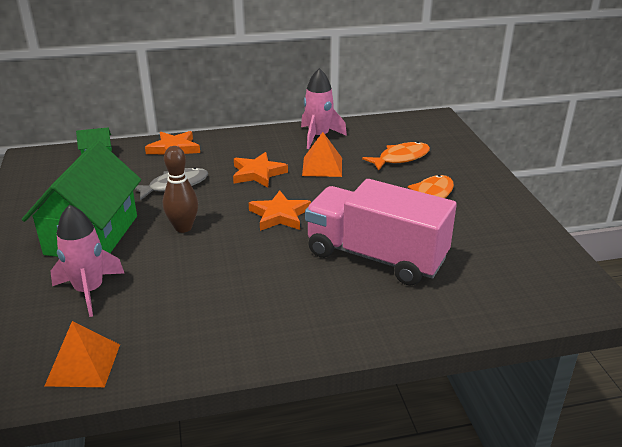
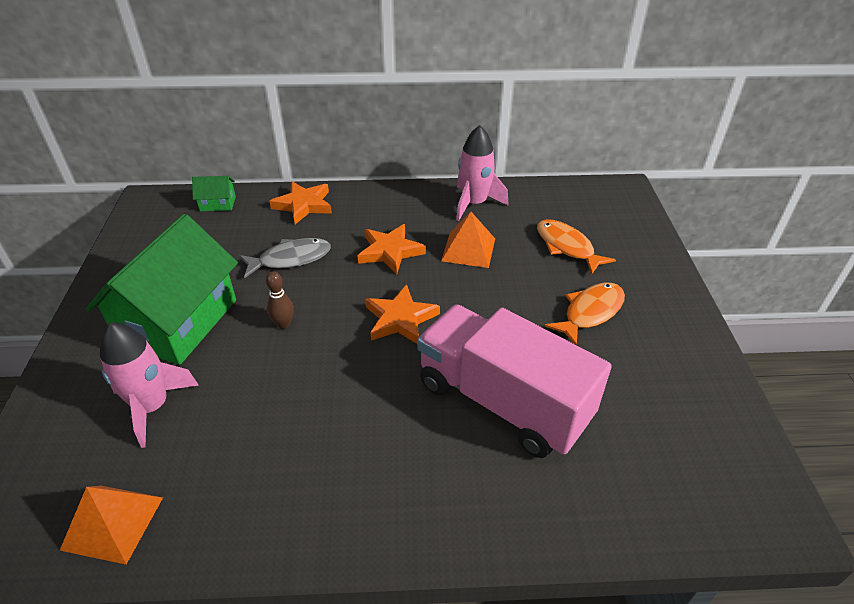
camera: 10 degrees right, 10 degrees up
brown bowling pin [163,146,198,233] -> brown bowling pin [266,271,294,329], size x0.63
orange fish [362,141,430,171] -> orange fish turned 105 degrees counterclockwise [537,219,616,275]

